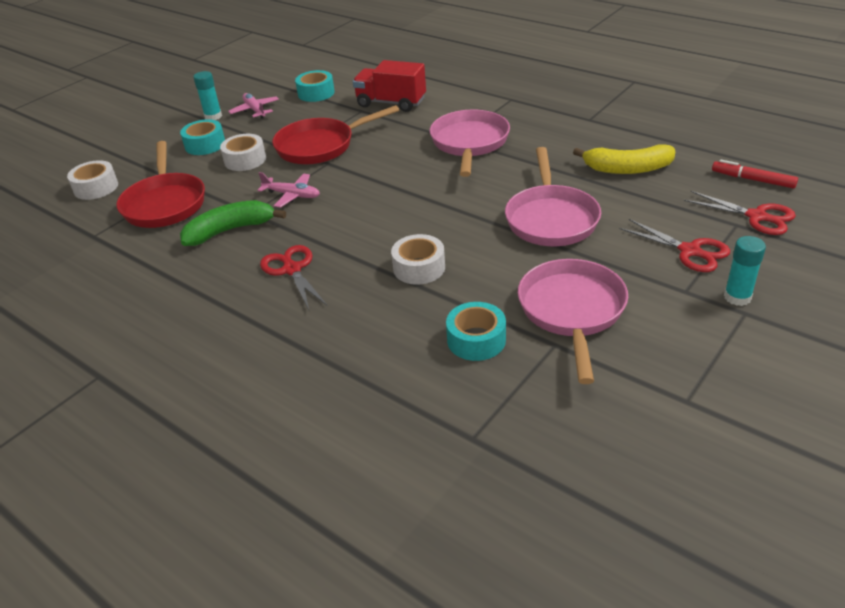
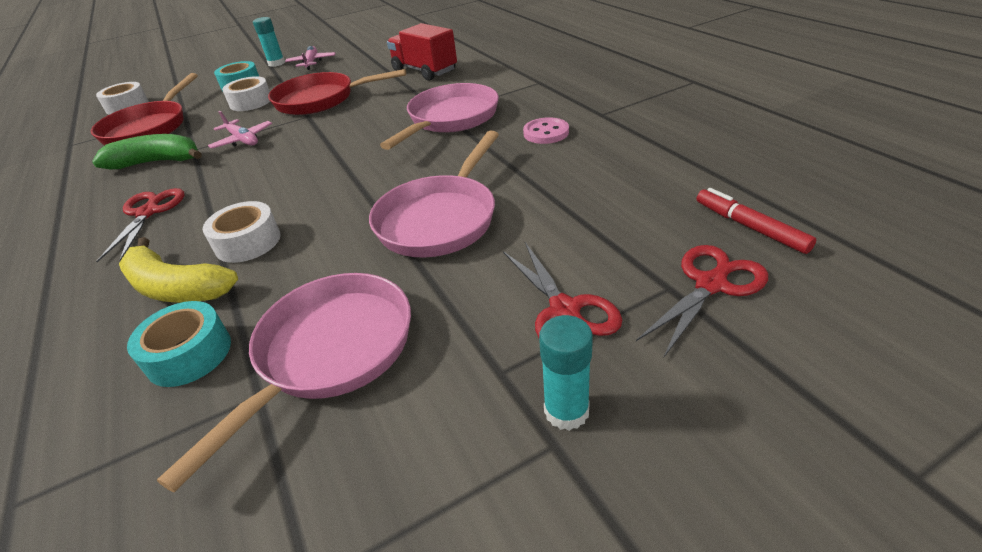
camera: 25 degrees right, 0 degrees up
turquoise tape [295,70,335,102] -> none
yellow banana [573,144,675,174] -> yellow banana moved to [119,237,238,303]
red scissors [684,191,796,235] -> red scissors turned 105 degrees counterclockwise [636,245,768,357]
none -> pink button [523,117,569,144]

